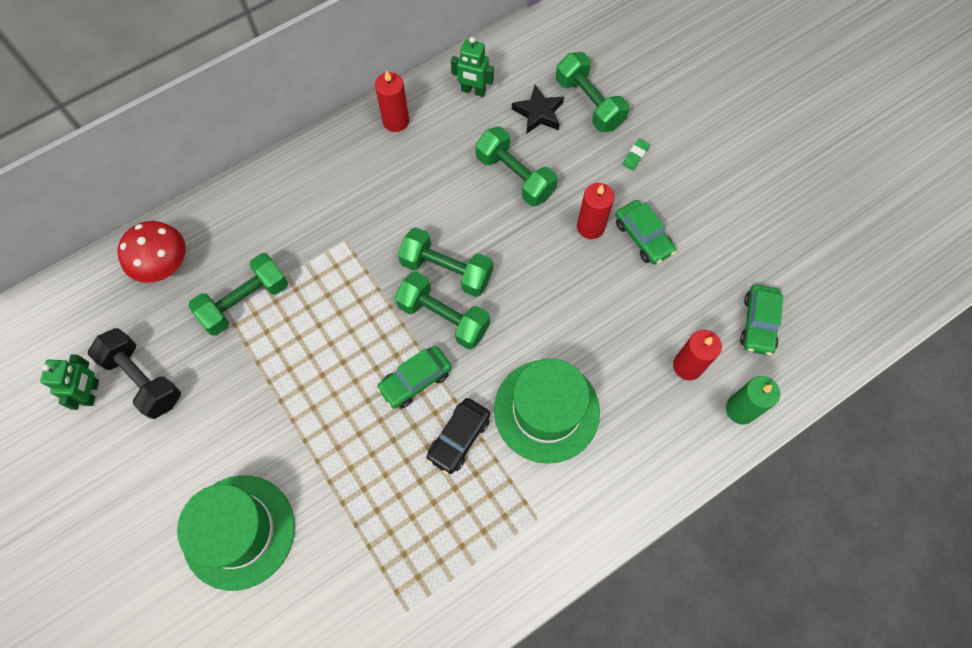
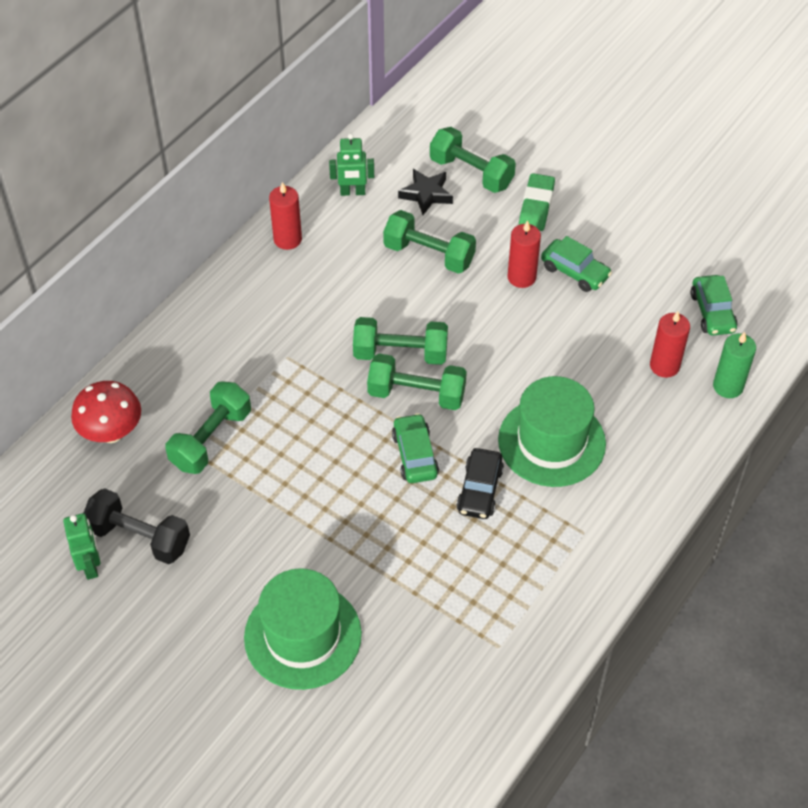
camera: 20 degrees left, 15 degrees down
green car [376,346,452,409] -> green car turned 135 degrees clockwise [392,413,439,483]
green eraser [623,138,650,171] -> green eraser [519,173,555,231], size x1.91

